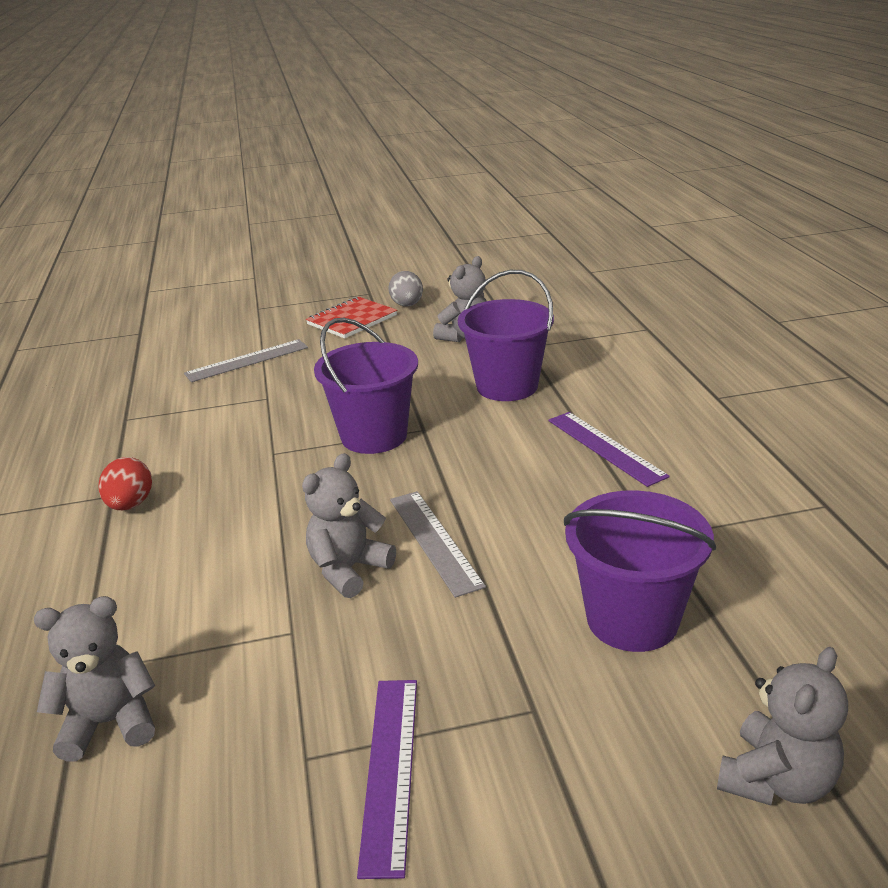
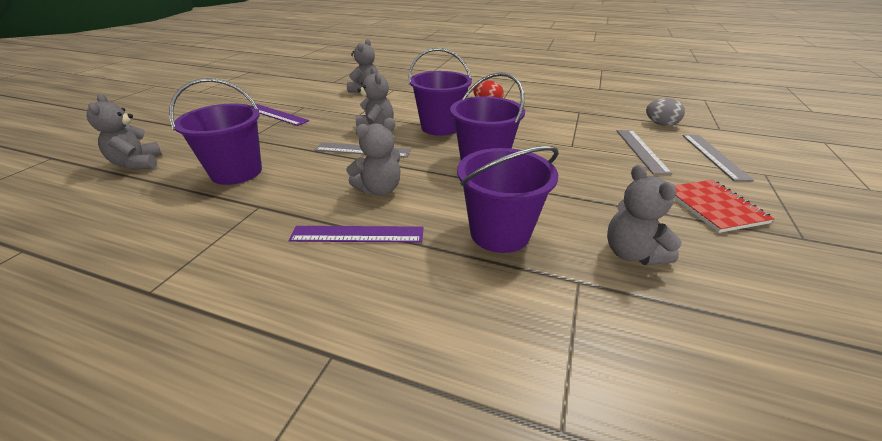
camera: 120 degrees right, 5 degrees up
grey egg [388,271,423,306] -> grey egg moved to [646,98,685,126]
none -> grey teddy bear [346,118,400,195]
none -> purple bucket [408,48,472,136]
none -> grey ruler [682,135,754,181]

